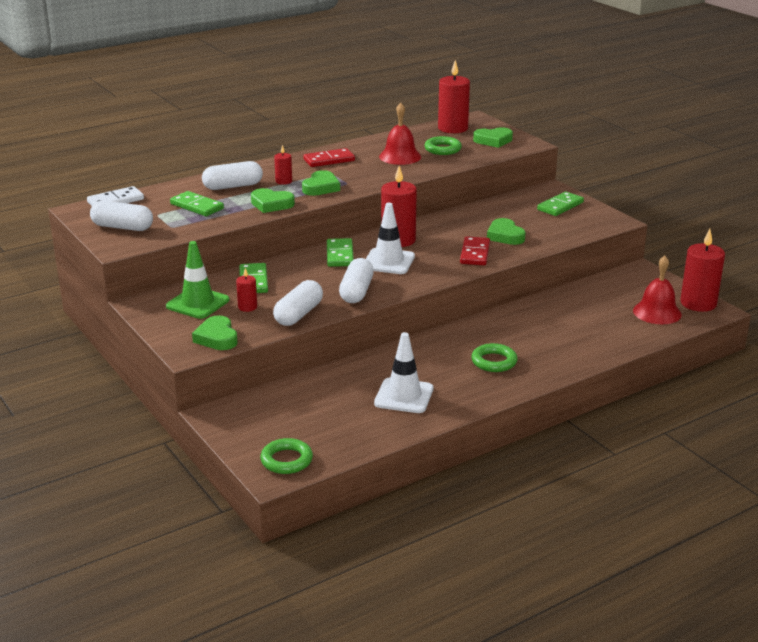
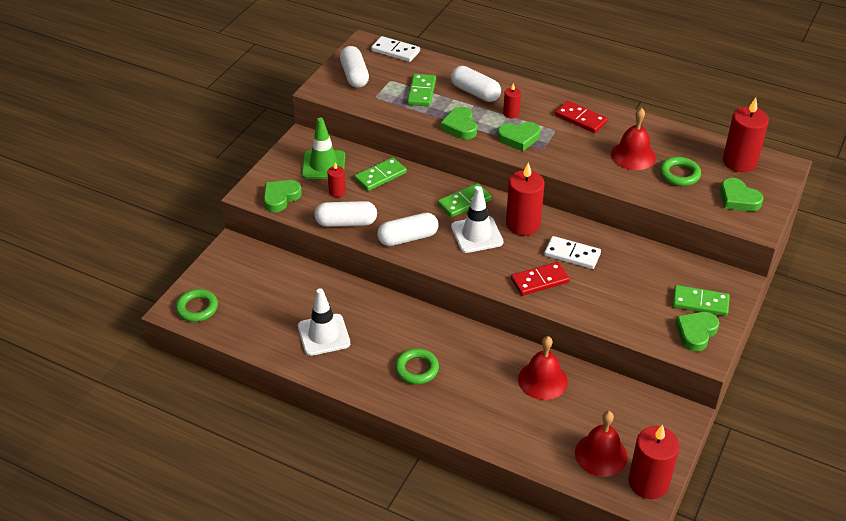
camera: 60 degrees right, 15 degrees up
green heart [487,218,526,245] -> green heart moved to [675,312,719,351]
none -> red bell [518,336,568,400]
none -> white domino [544,236,601,269]

